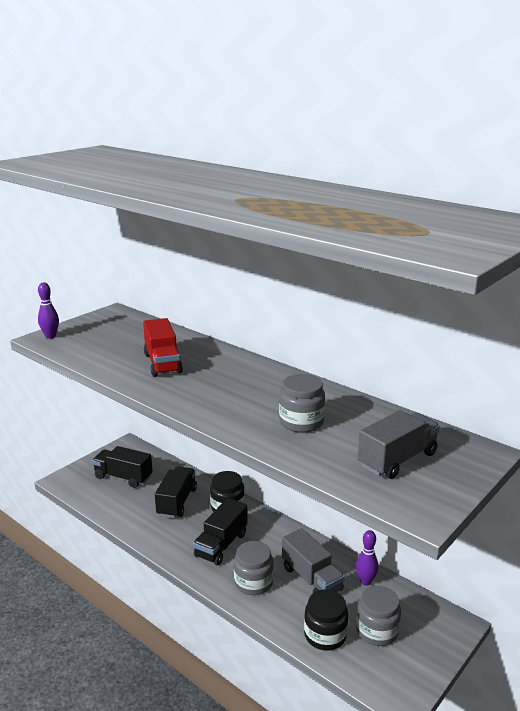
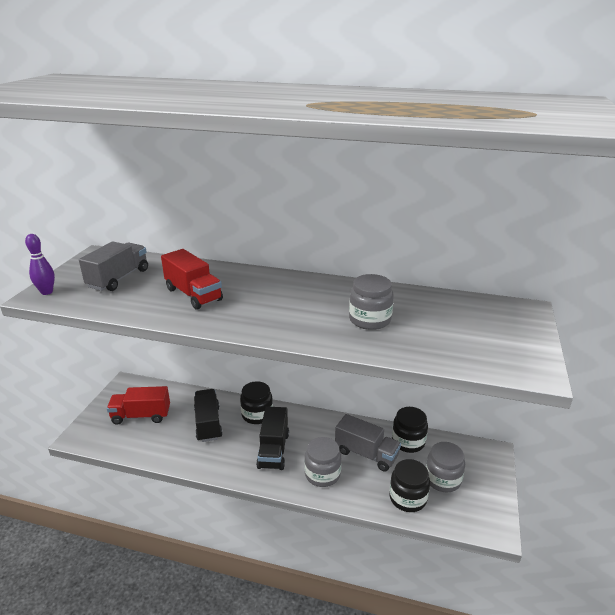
camera: 25 degrees left, 5 degrees up
black truck [92,446,153,488] -> red truck [107,386,170,425]
purple bowling pin [356,530,378,586] -> black jar [392,407,428,453]
grey truck [358,410,440,479] -> grey truck moved to [79,241,148,291]

